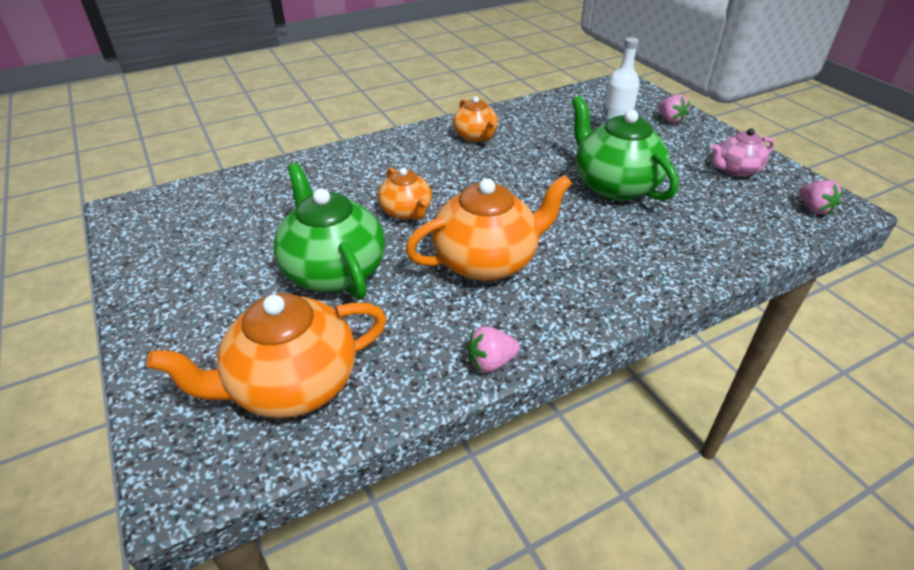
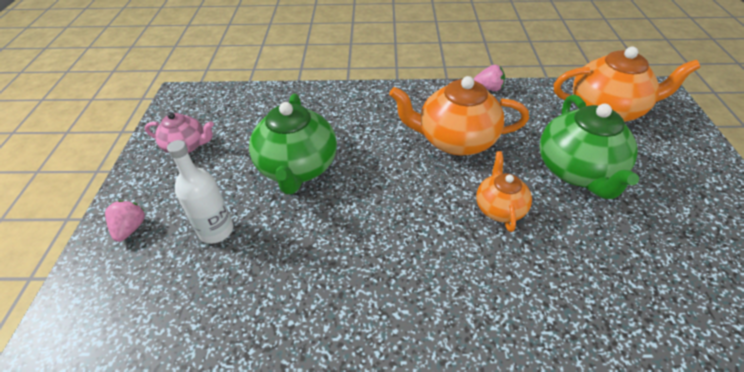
camera: 150 degrees left, 5 degrees up
orange teapot [453,96,498,142] -> none
pink strawberry [799,180,844,215] -> none

